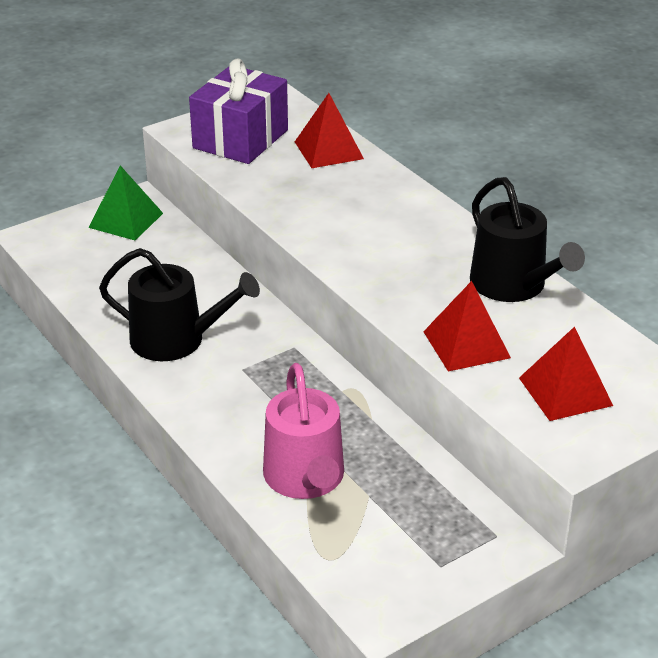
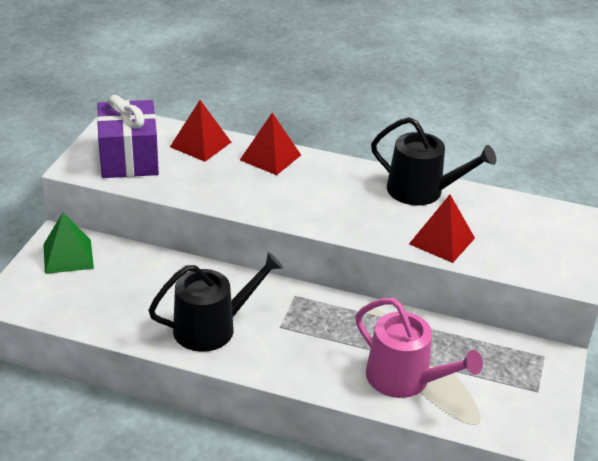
camera: 40 degrees left, 0 degrees up
red pyramid [519,326,613,421] -> red pyramid moved to [240,113,301,175]

